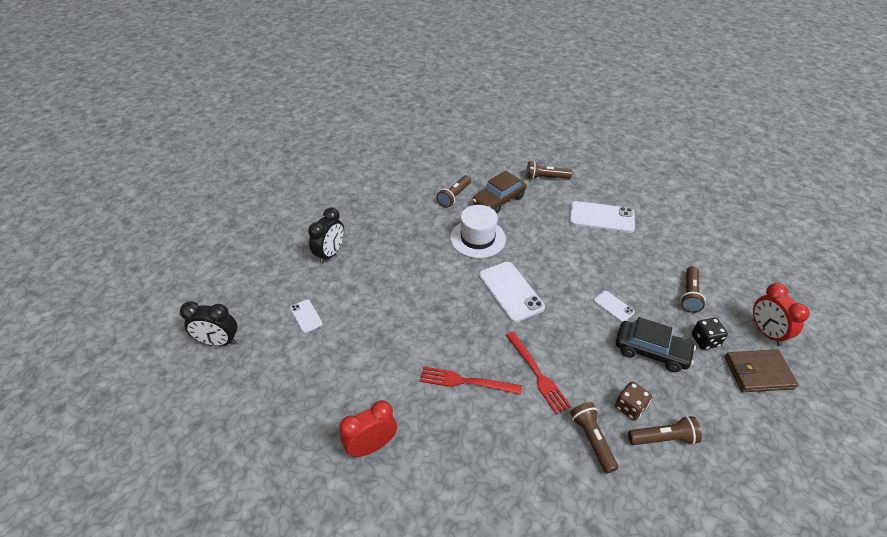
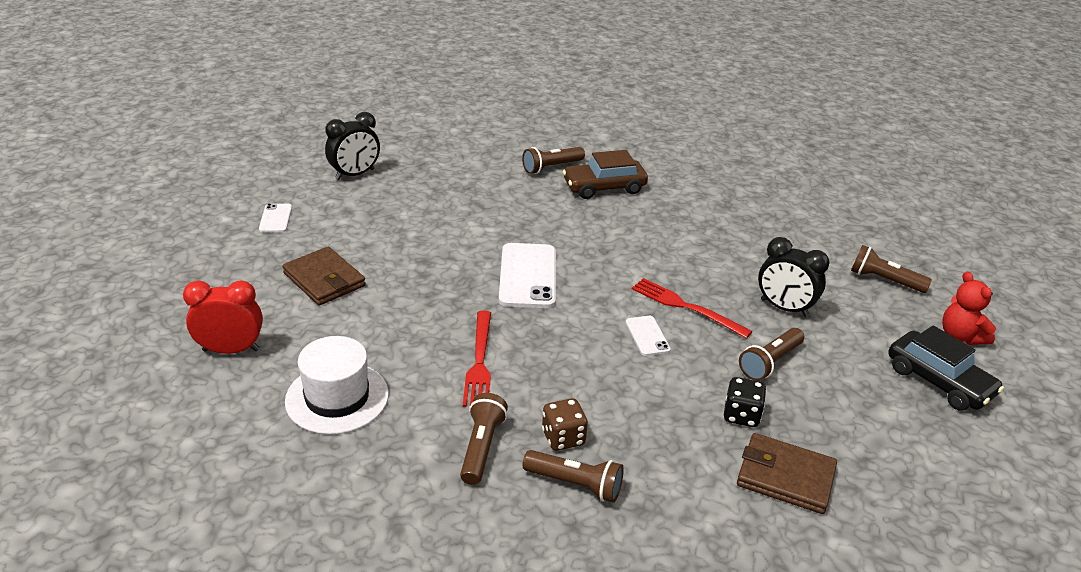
camera: 25 degrees right, 10 degrees down
black clock [180,301,237,346] -> black clock moved to [758,237,830,317]
red fork [420,366,522,395] -> red fork moved to [632,278,753,339]
white hat [450,205,506,258] -> white hat moved to [285,336,389,434]
brown flashlight [526,161,572,180] -> brown flashlight moved to [851,245,932,293]
white phone [569,201,635,233] -> none
black car [616,317,696,372] -> black car moved to [888,325,1004,411]
red clock [753,283,810,346] -> none
none -> brown wallet [282,247,366,306]
none -> red teddy bear [942,272,996,345]

